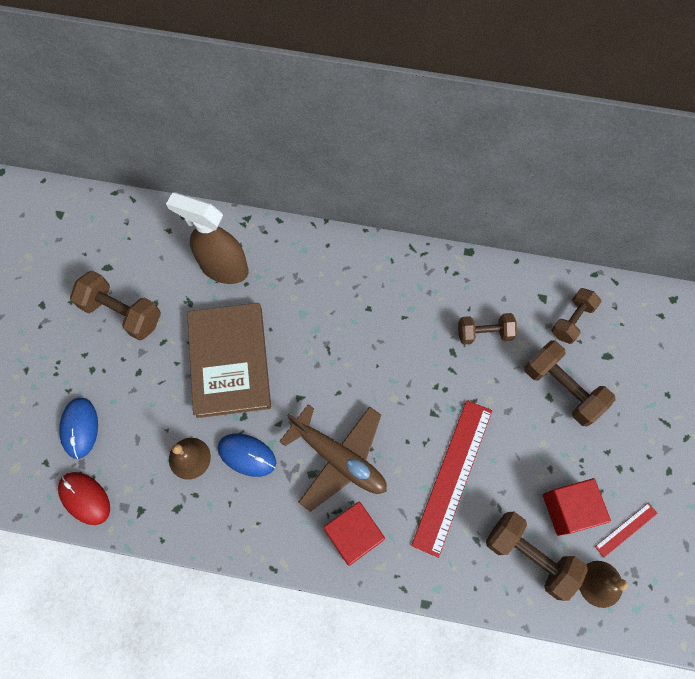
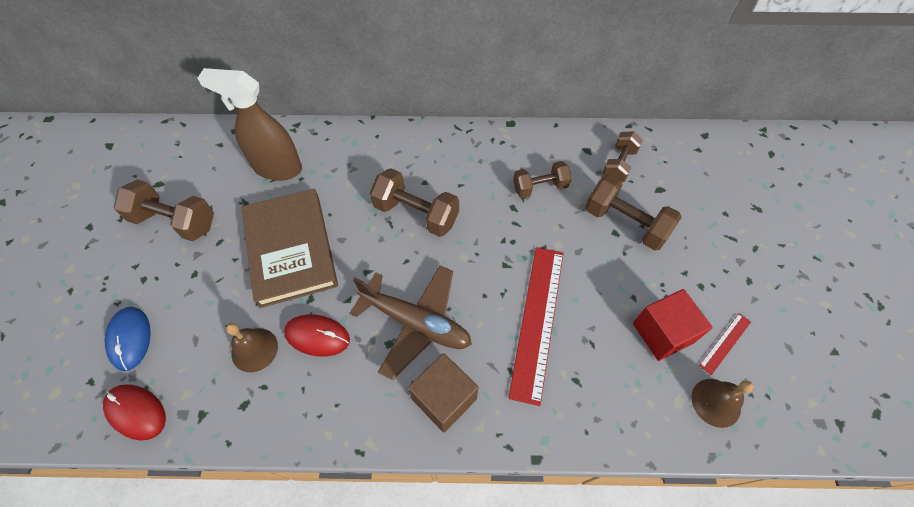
camera: 10 degrees left, 10 degrees down
blue mouse [218,434,276,477] -> red mouse [284,315,350,357]
red cube [323,501,385,566] -> brown cube [408,353,479,433]
brown dumbbell [486,512,588,601] -> brown dumbbell moved to [370,168,459,237]

